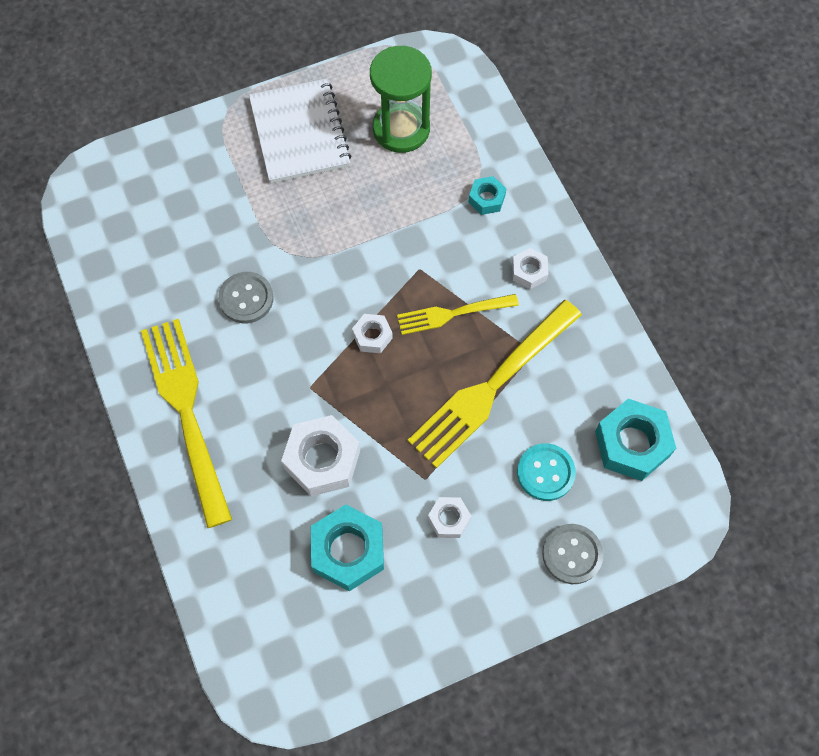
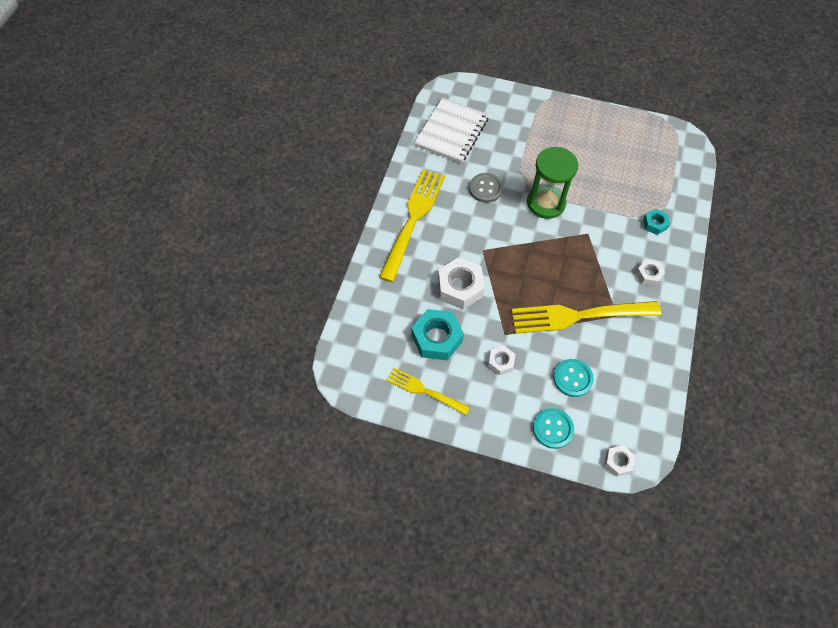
camera: 40 degrees right, 5 degrees down
white notebook [249,78,352,183] -> white notebook moved to [414,98,489,163]
white nut [352,314,393,353] -> white nut moved to [604,445,635,477]
green hourglass [370,46,432,153] -> green hourglass moved to [527,147,578,219]
yellow fork [397,294,519,335] -> yellow fork moved to [386,367,470,415]
grey button [542,524,603,584] -> turquoise button [533,408,574,449]
turquoise nut [595,399,676,481] -> none

